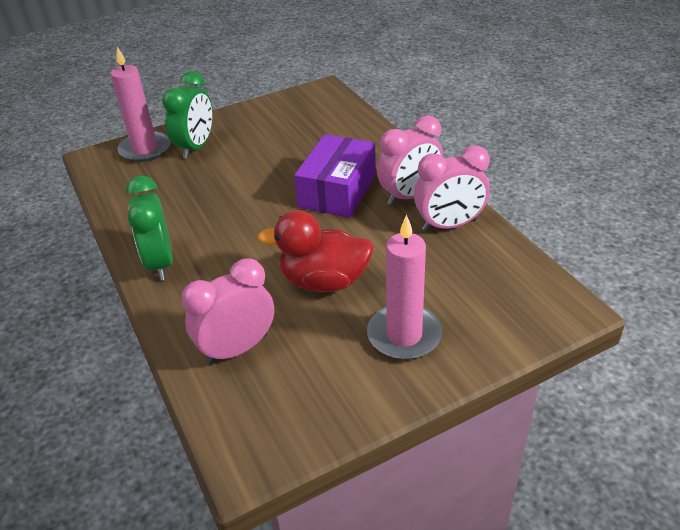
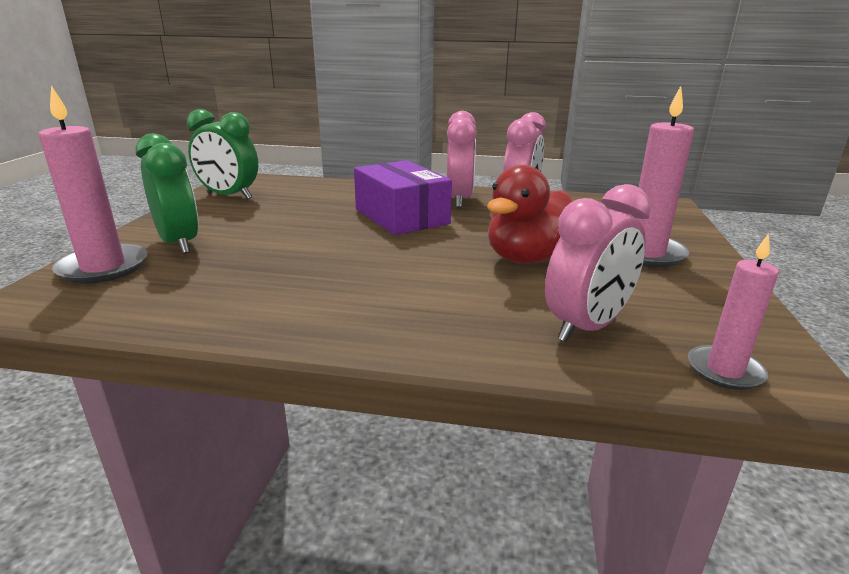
camera: 55 degrees left, 15 degrees down
green clock [126,176,173,281] -> green clock moved to [187,109,258,200]
pink clock [181,258,274,365] -> pink clock turned 135 degrees counterclockwise [545,184,651,342]
none -> pink candle [688,234,779,390]

